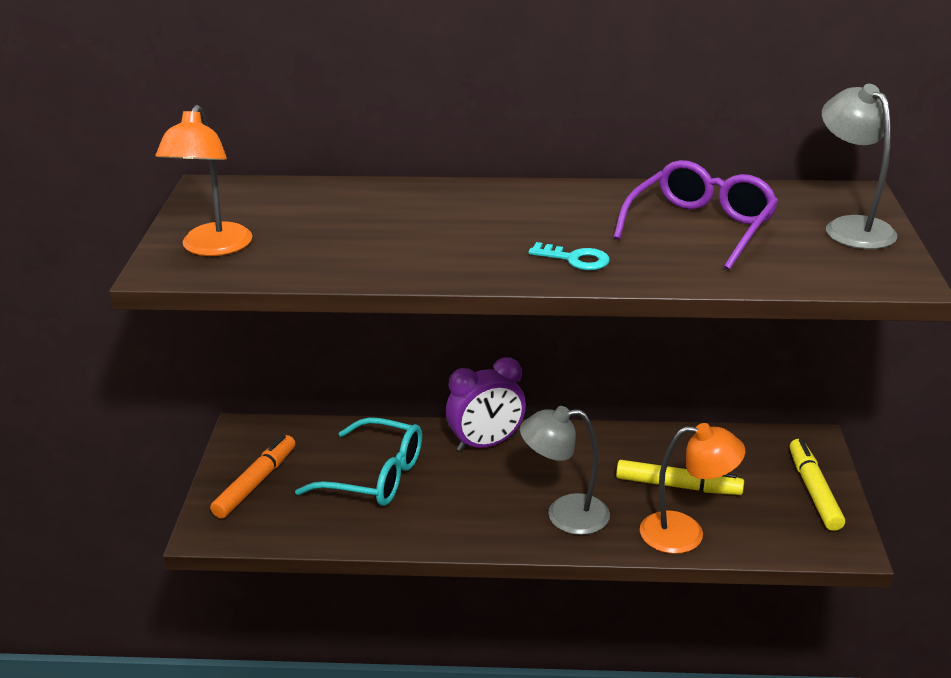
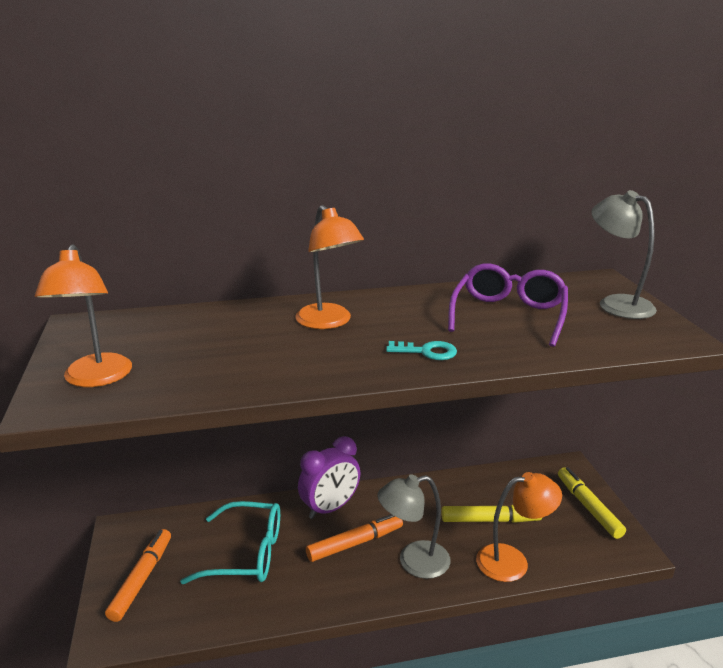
camera: 15 degrees left, 5 degrees down
none -> orange lamp [295,205,364,329]
none -> orange marker [306,514,403,562]

